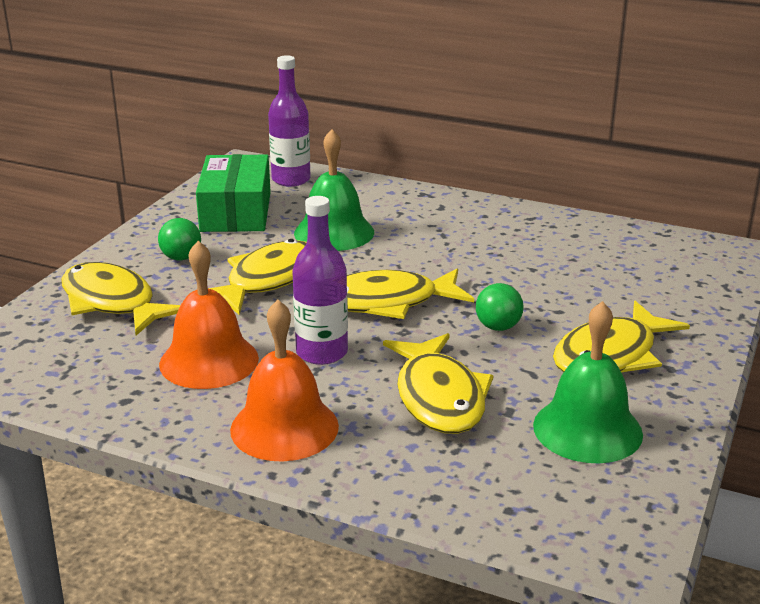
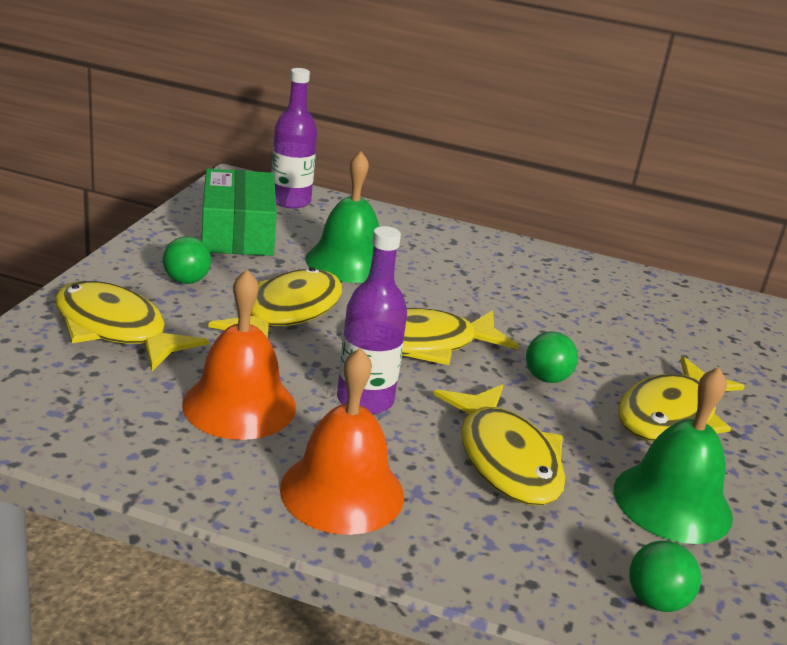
camera: 10 degrees left, 0 degrees up
none -> green ball [629,541,701,612]

